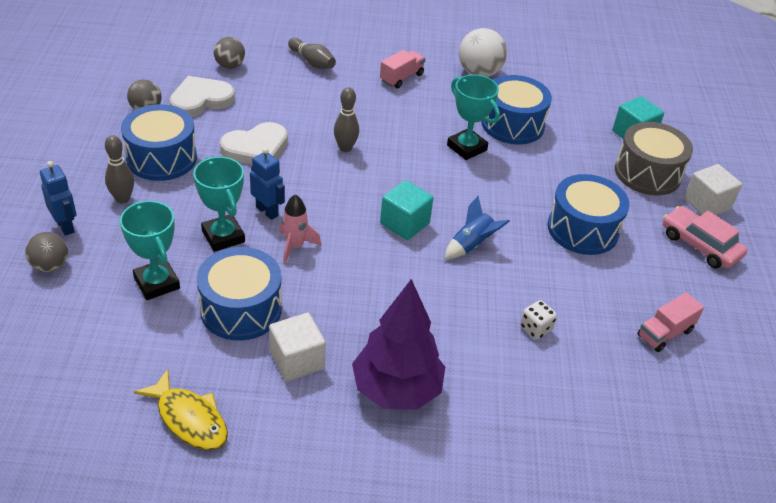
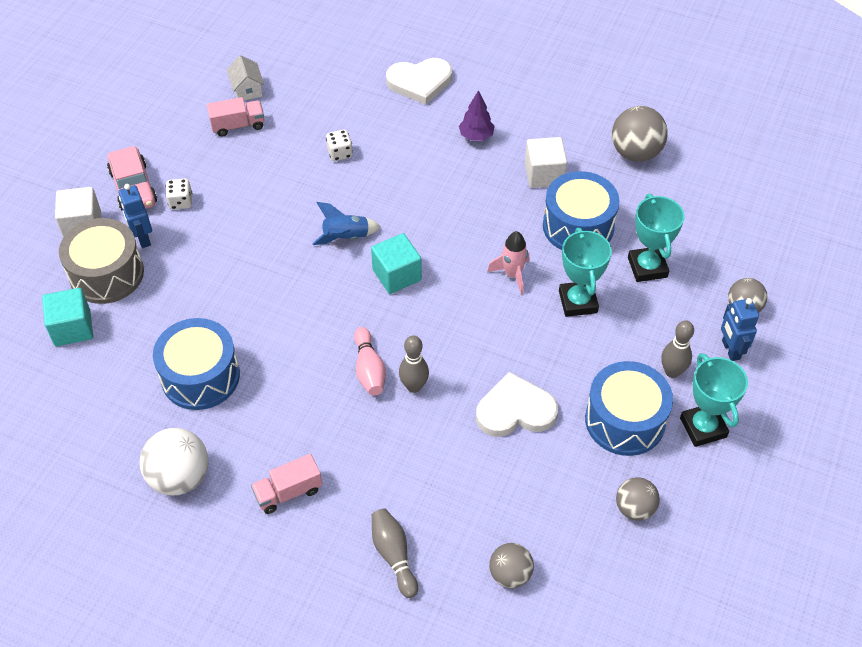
camera: 155 degrees left, 10 degrees up
yellow fish [134,369,228,450] -> grey ball [612,106,668,162]
white heart [169,76,235,117] -> white heart moved to [386,58,452,105]
blue robot [250,148,285,220] -> blue robot moved to [118,184,152,248]
purple tree [352,279,445,410] -> purple tree [459,90,495,141], size x0.49
turquoise trophy [447,75,500,160] -> turquoise trophy moved to [680,353,748,447]
blue drum [547,174,630,255] -> none
none -> white dice [165,179,192,209]
none -> white house [227,55,264,100]
none -> pink bowling pin [354,327,386,396]

